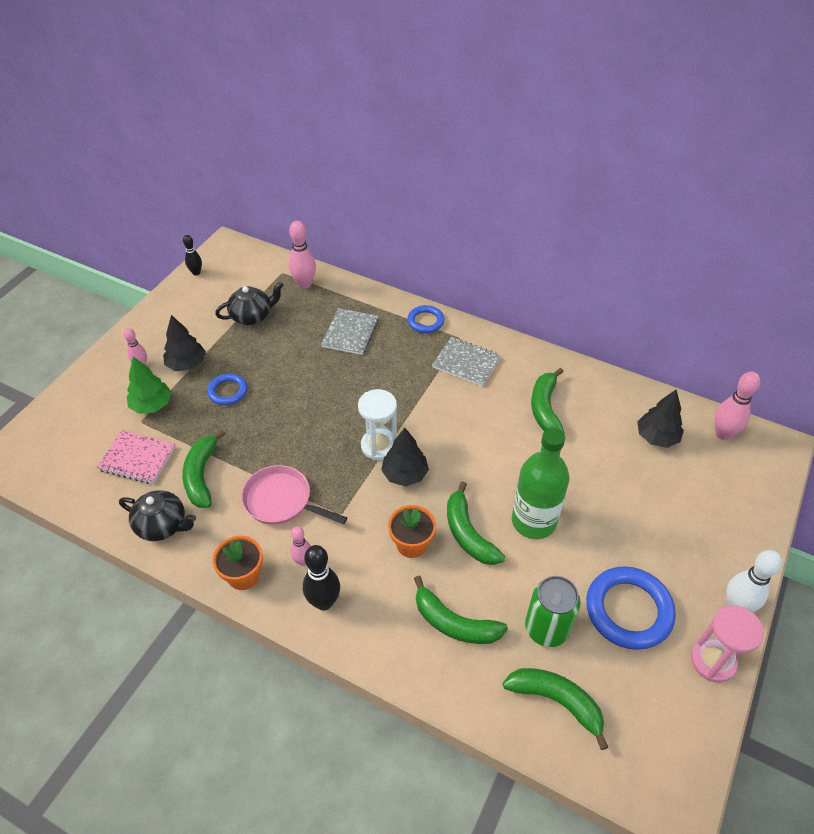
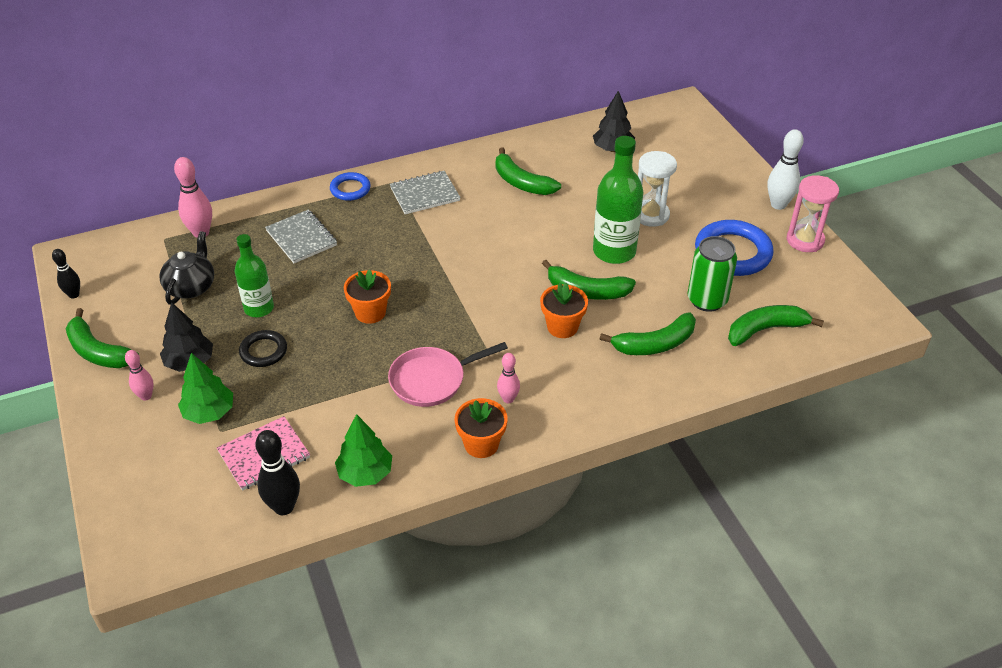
camera: 50 degrees left, 5 degrees down
black teapot [119,490,196,541] -> green tree [335,414,392,487]
green banana [182,430,226,508] -> green banana moved to [66,308,139,368]
blue ring [207,373,247,405] -> black ring [239,330,287,367]
black bowling pin [303,545,340,610] -> black bowling pin moved to [255,430,300,515]
white hourglass [358,389,397,460] -> white hourglass moved to [638,151,677,227]
black tree [381,428,429,486] -> none
pink bowling pin [715,371,760,440] -> none
none -> green bottle [235,234,274,317]
none -> orange flower pot [344,270,391,324]

